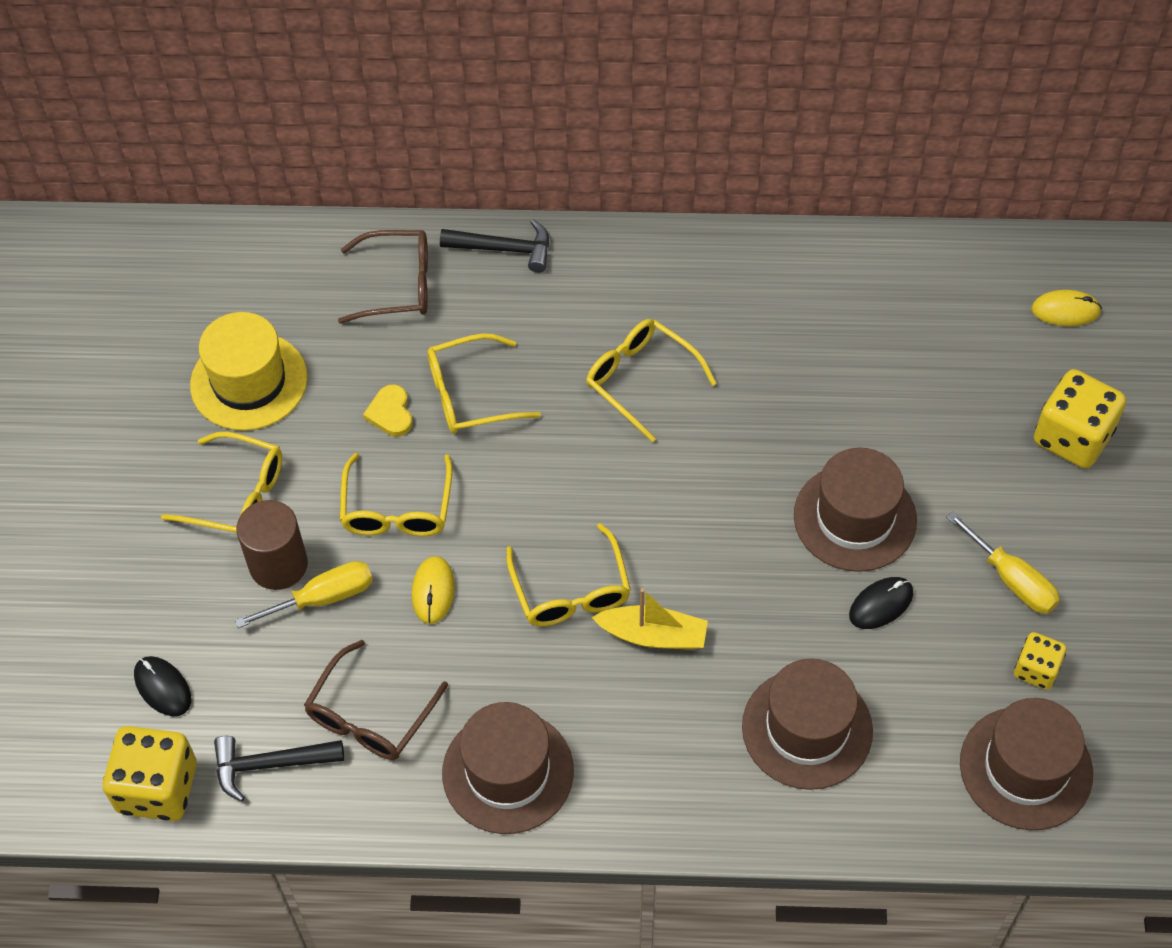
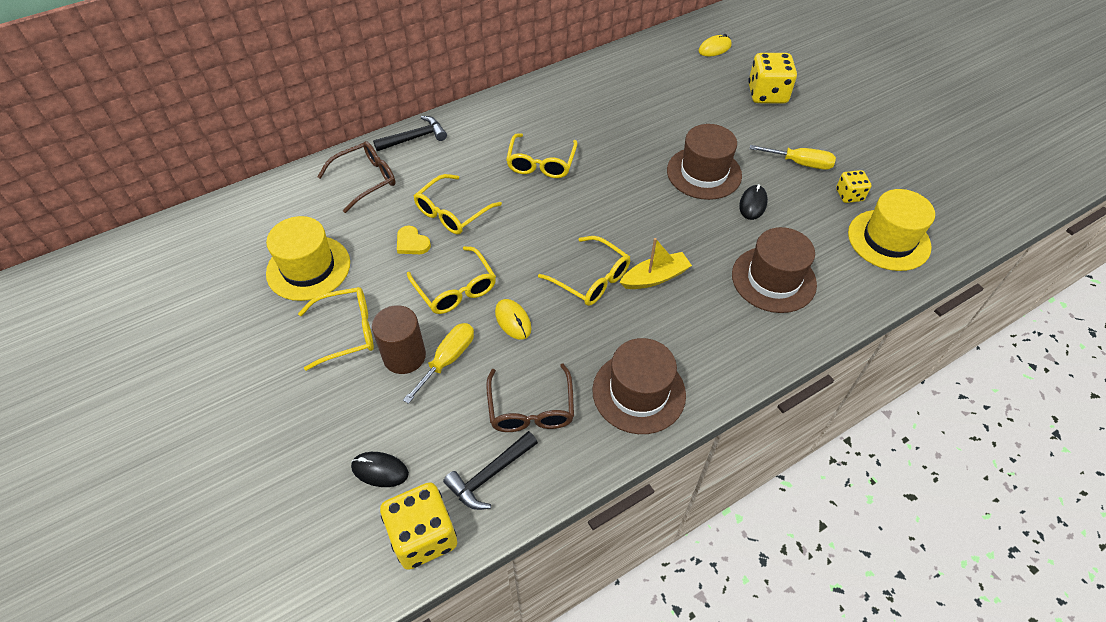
camera: 35 degrees left, 5 degrees down
yellow glasses [586,319,717,442] -> yellow glasses turned 90 degrees counterclockwise [506,133,578,178]
brown hat [960,698,1093,830] -> yellow hat [848,189,935,271]

